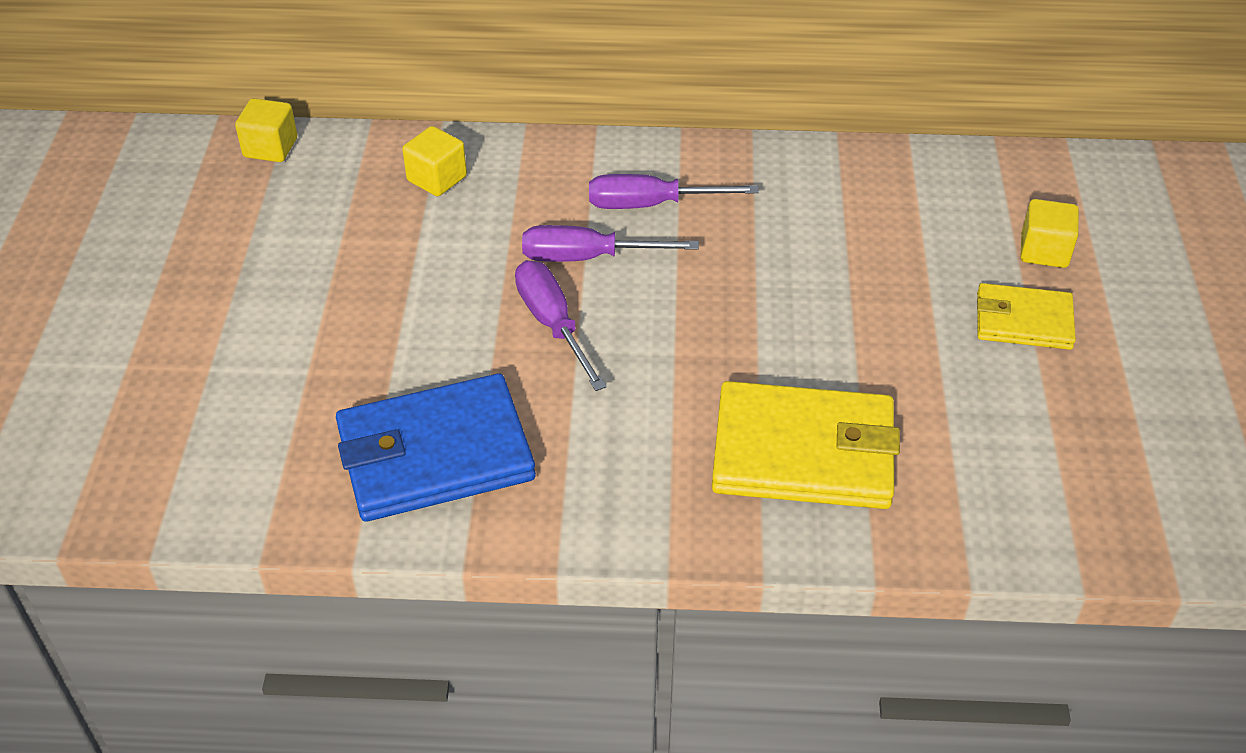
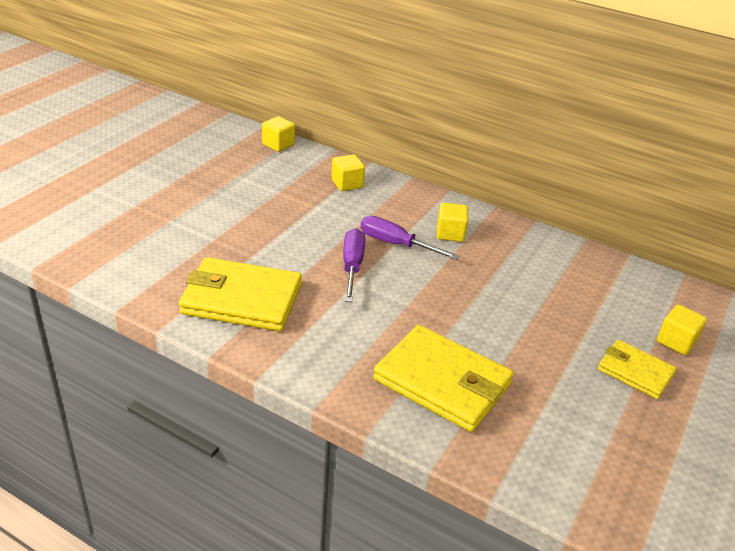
camera: 25 degrees right, 10 degrees down
blue wallet [336,374,536,522] -> yellow wallet [179,257,302,331]
purple screwdriver [589,174,759,209] -> yellow cube [437,202,468,242]

